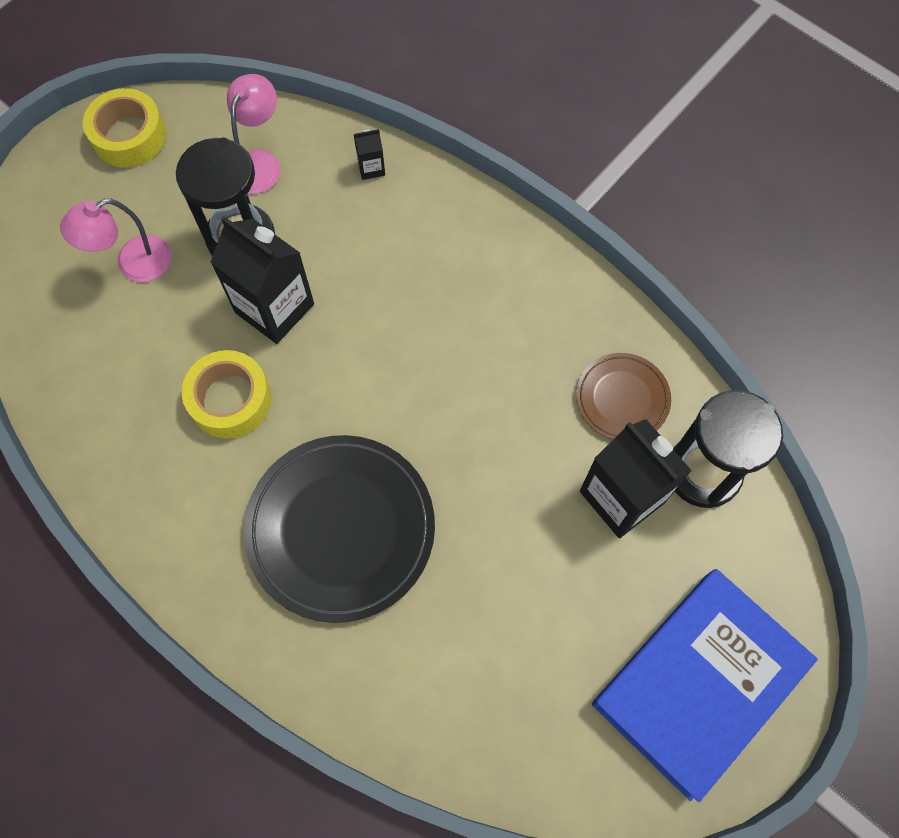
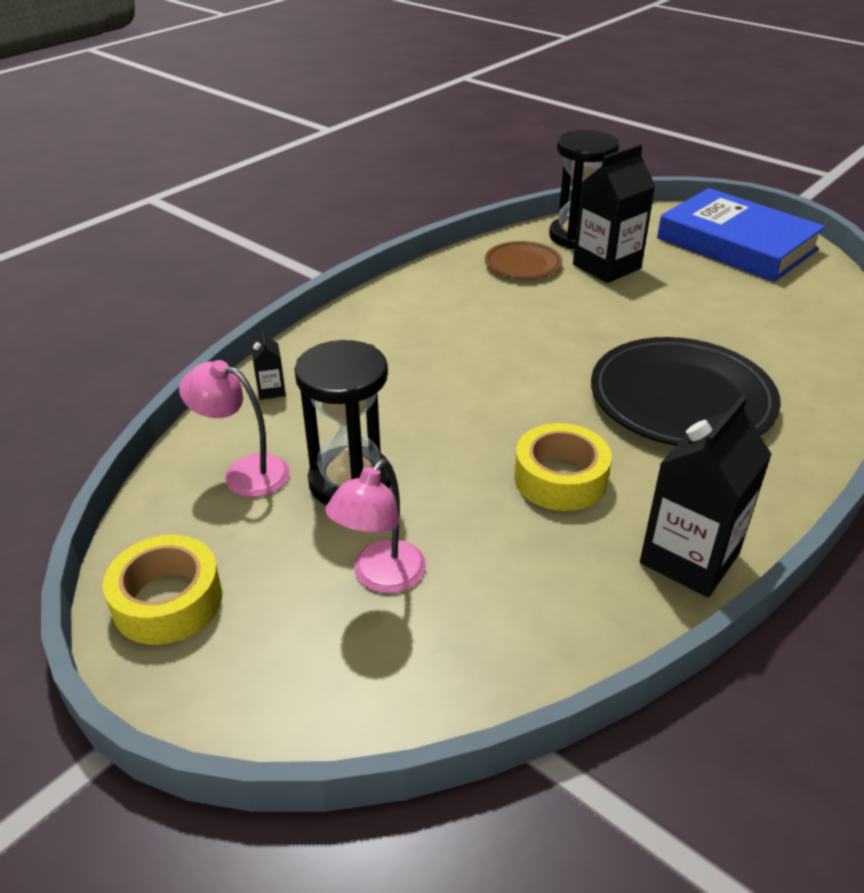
camera: 90 degrees left, 30 degrees down
pink lamp [60,199,172,282] -> pink lamp turned 60 degrees clockwise [325,459,426,593]
black carton [211,217,314,344] -> black carton moved to [640,395,772,597]

